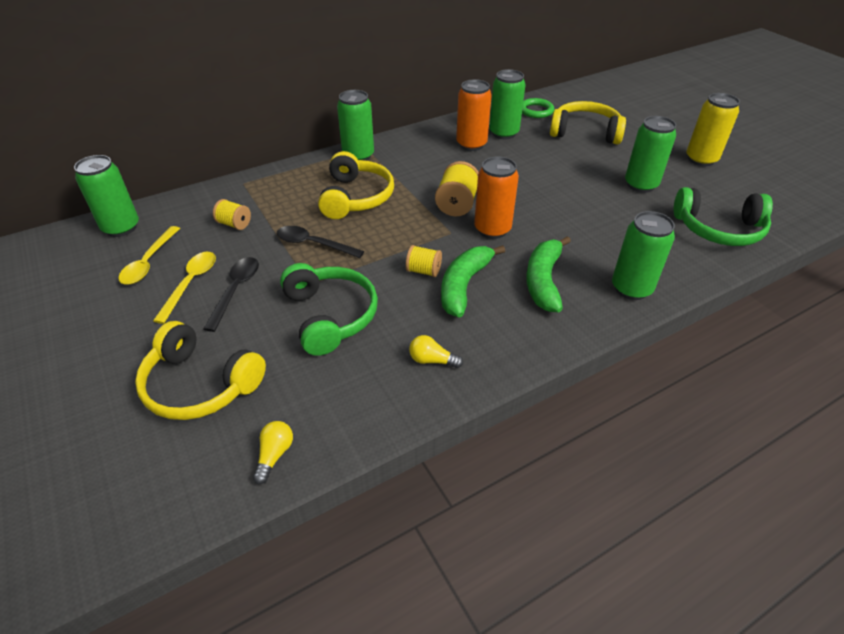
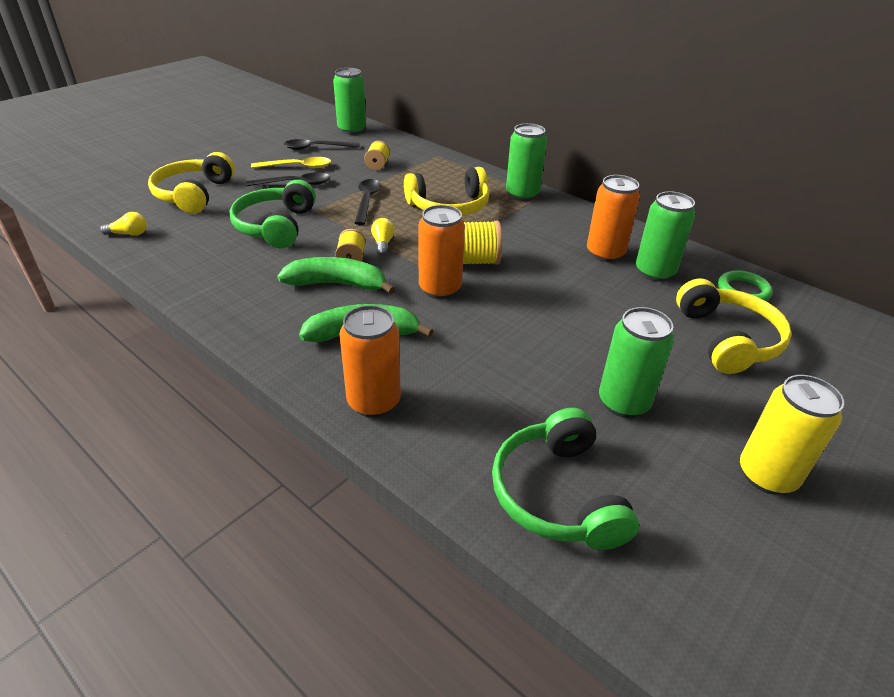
camera: 70 degrees right, 5 degrees down
yellow spoon [118,226,180,285] -> black spoon [284,139,360,150]
green headphones [280,263,378,356] -> green headphones turned 135 degrees clockwise [230,180,316,248]
yellow light bulb [409,335,463,368] -> yellow light bulb moved to [371,218,395,256]
green can [612,211,675,300] -> orange can [339,305,401,418]

